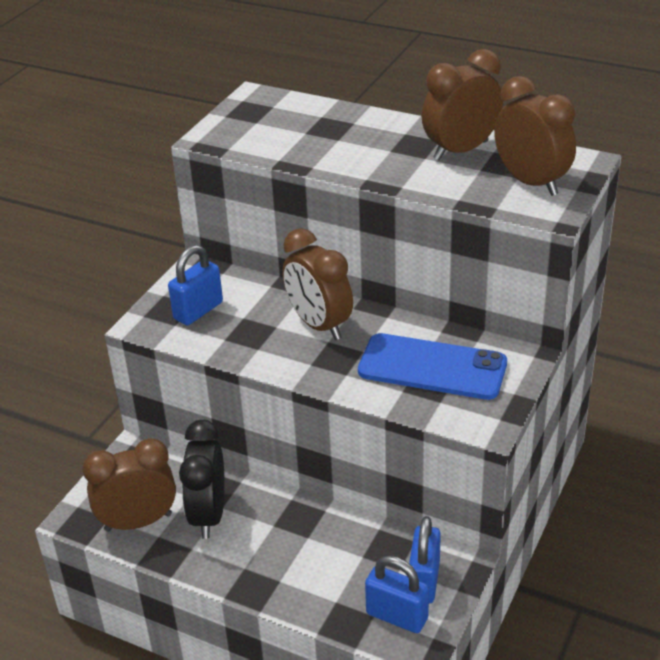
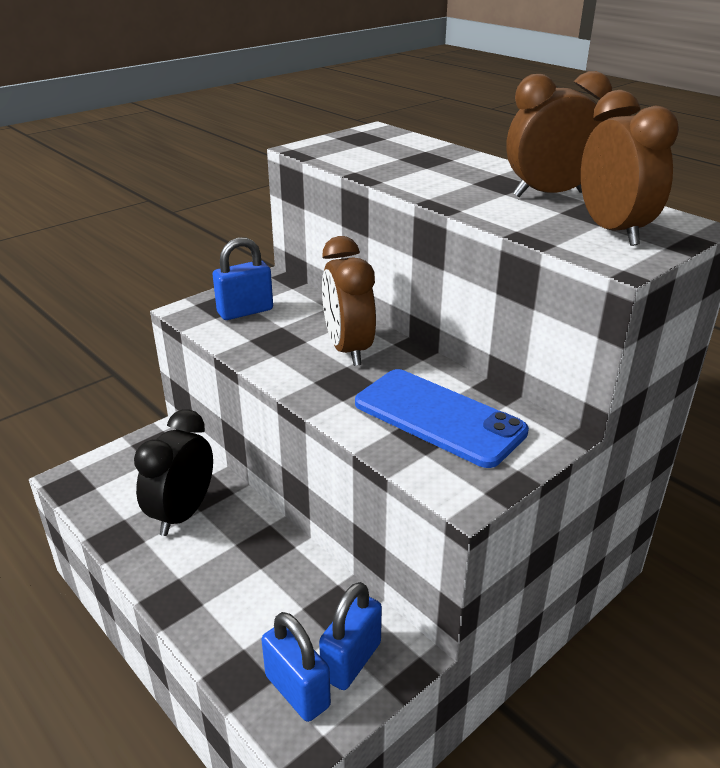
camera: 20 degrees right, 5 degrees down
brown clock [82,438,176,532] -> none

